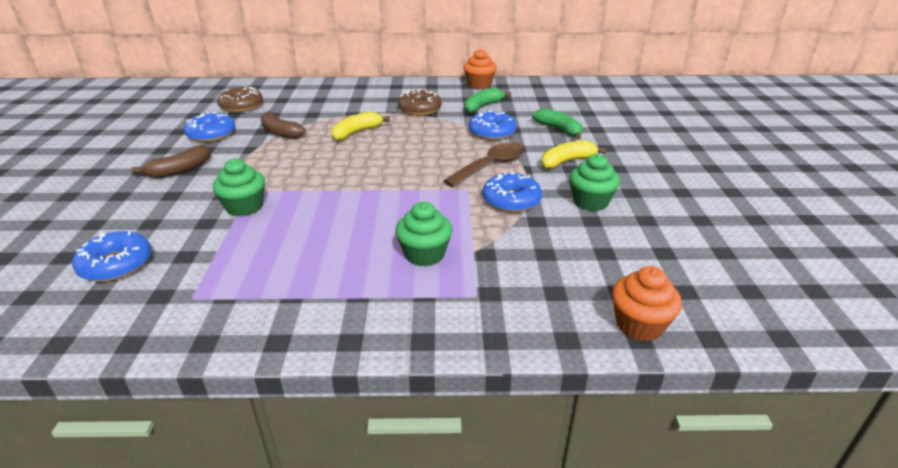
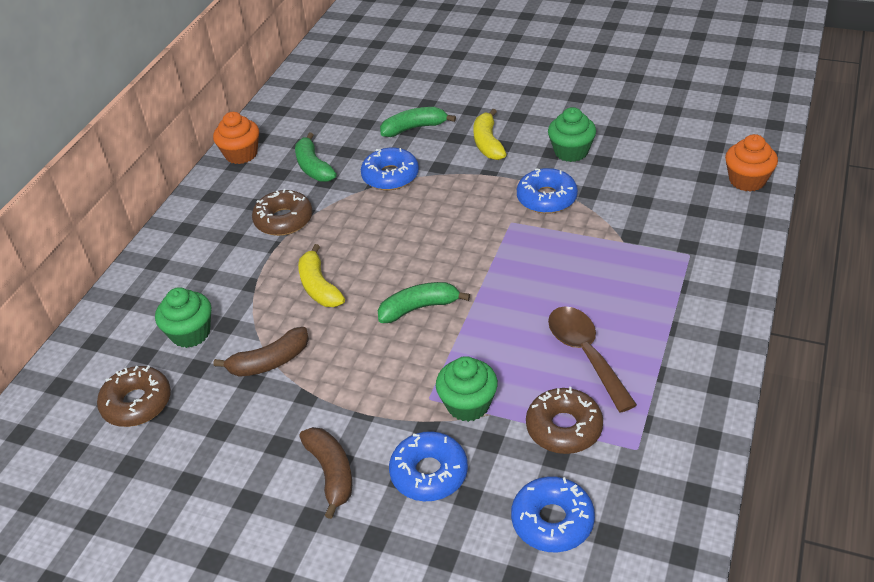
camera: 65 degrees left, 10 degrees up
blue donut [184,112,236,142] -> blue donut moved to [389,431,468,501]
green cupcake [395,202,453,266] -> green cupcake moved to [155,288,211,348]
brown spoon [443,142,525,187] -> brown spoon moved to [548,306,637,413]
none -> green banana [378,282,470,323]
none -> brown donut [526,387,603,454]

